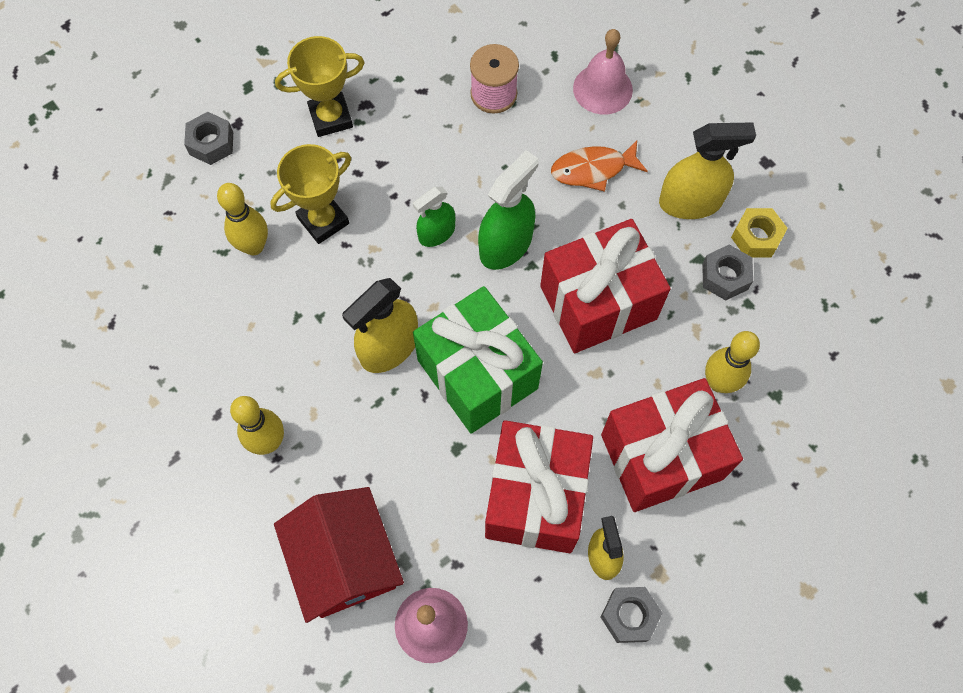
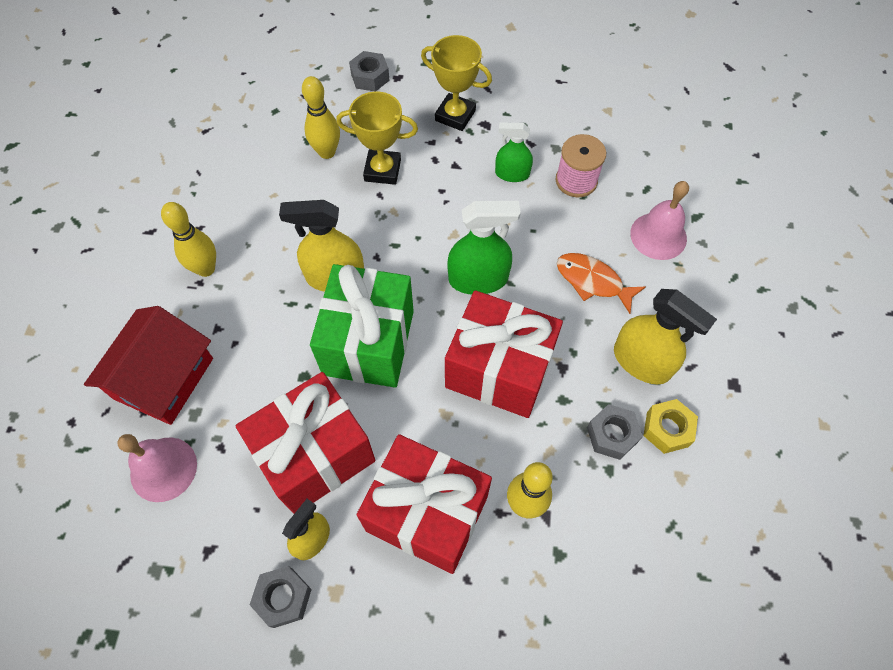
camera: 45 degrees right, 5 degrees down
green spray bottle [413,187,455,247] -> green spray bottle moved to [495,122,533,182]

